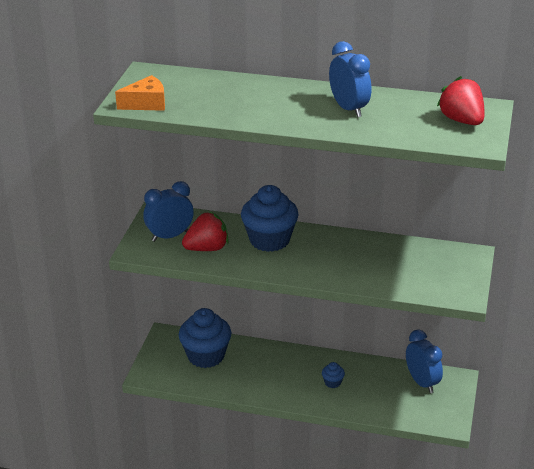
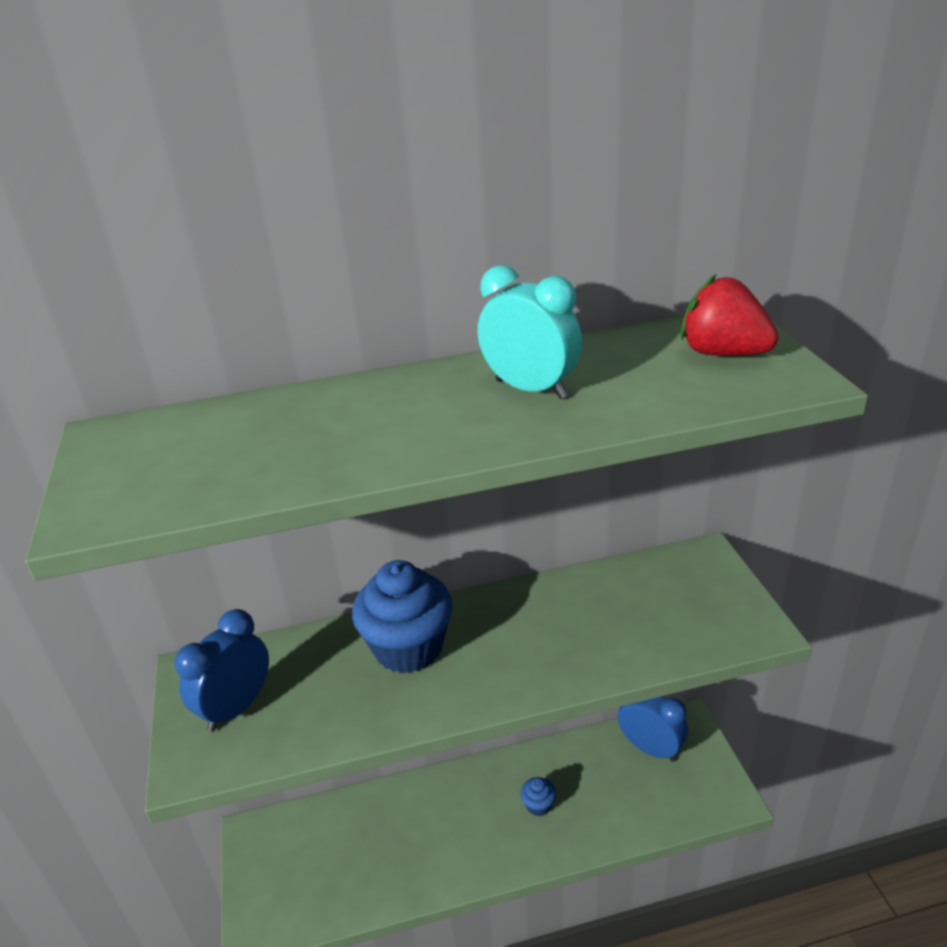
camera: 25 degrees left, 0 degrees up
orange cheese [115,75,165,111] -> none
blue cupcake [179,308,231,368] -> none
red strawberry [182,211,229,251] -> none
blue clock [329,41,371,117] -> turquoise clock [478,265,582,399]

